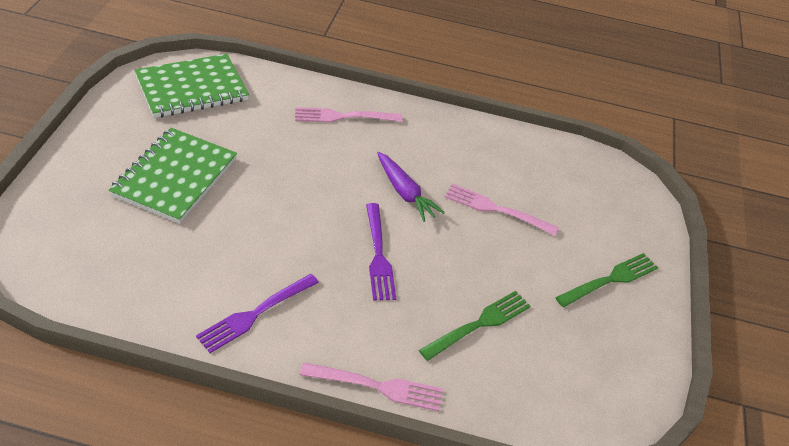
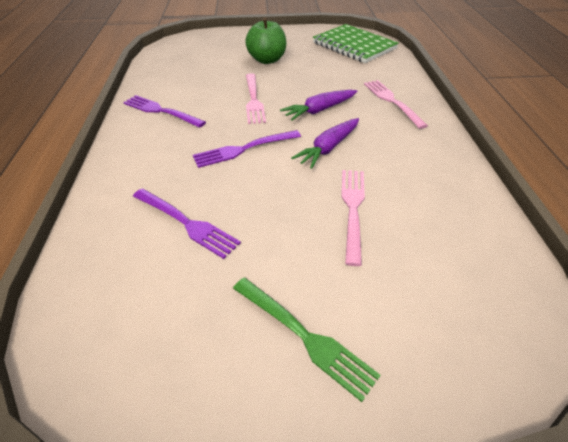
camera: 80 degrees right, 0 degrees up
green notebook [109,128,237,224] -> green apple [245,18,286,64]
pink fork [300,362,443,411] -> pink fork moved to [246,73,266,124]
green fork [419,291,531,361] -> purple fork [133,189,241,259]
none -> purple carrot [280,90,357,121]

